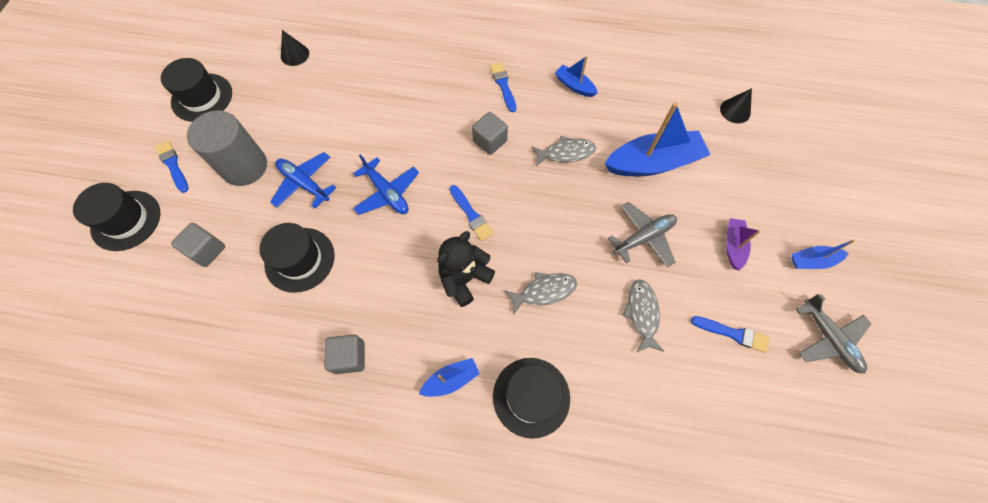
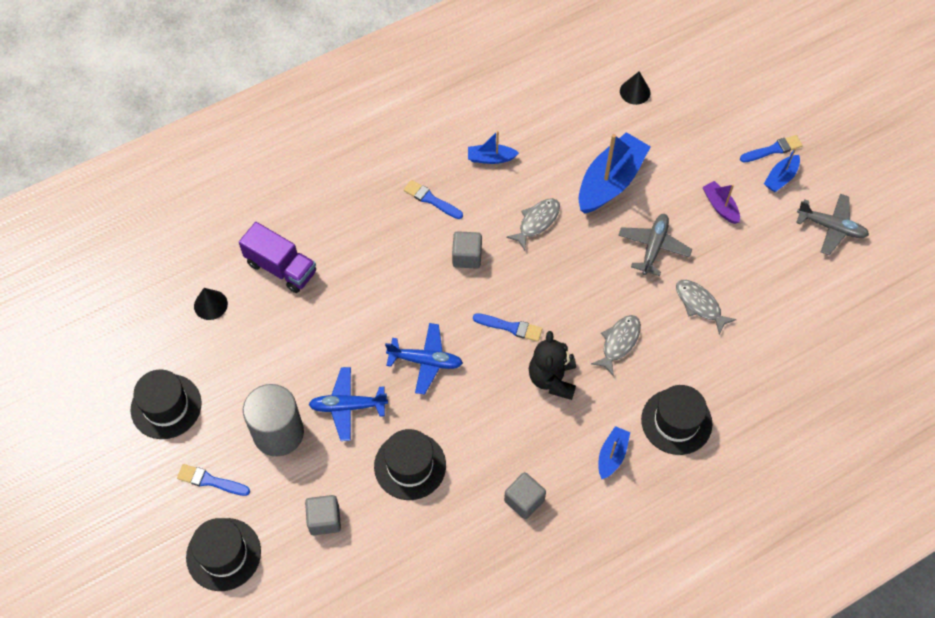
camera: 40 degrees left, 5 degrees down
blue brush [691,316,770,353] -> blue brush moved to [740,135,803,163]
none -> purple truck [239,222,316,293]

